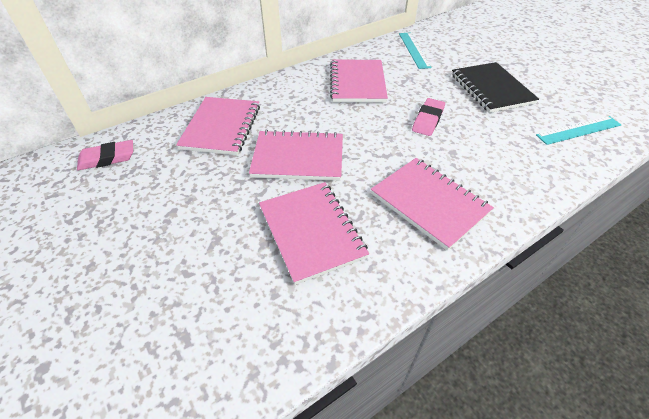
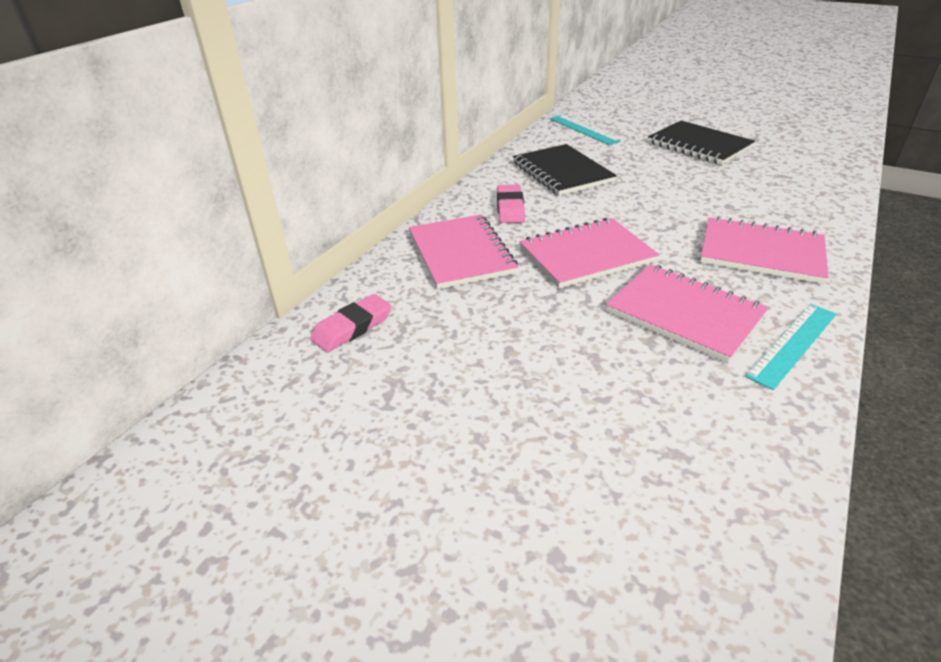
camera: 25 degrees left, 10 degrees down
pink notebook [330,60,388,102] -> black notebook [513,144,617,196]
pink eraser [412,98,445,136] -> pink eraser moved to [497,184,525,223]
turquoise ruler [536,116,621,145] -> turquoise ruler moved to [745,304,836,390]

